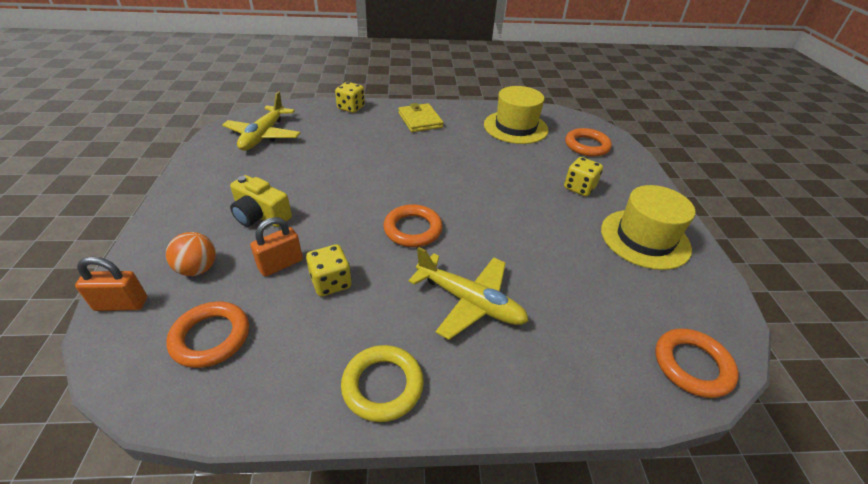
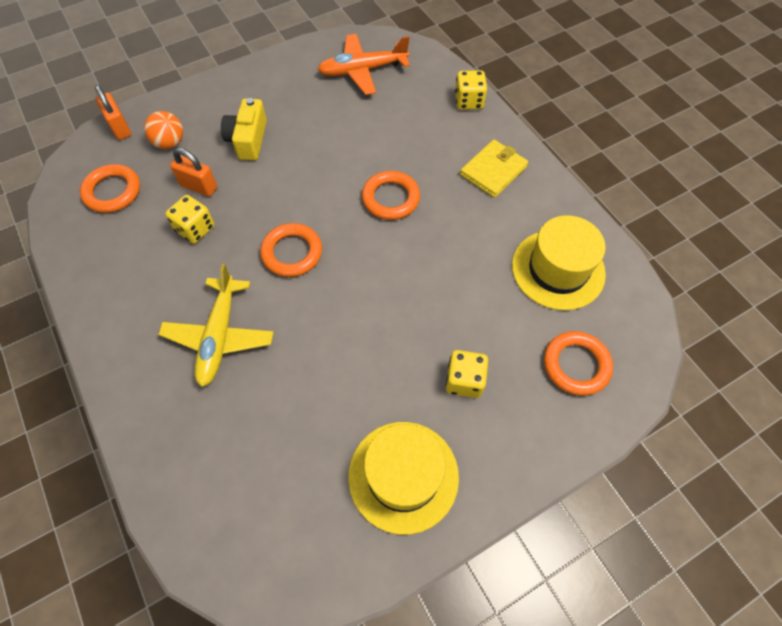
camera: 65 degrees right, 20 degrees up
yellow plane [222,92,301,151] -> orange plane [317,34,410,95]
yellow ring [341,345,424,422] -> none
orange ring [655,328,739,398] -> orange ring moved to [362,171,420,220]

